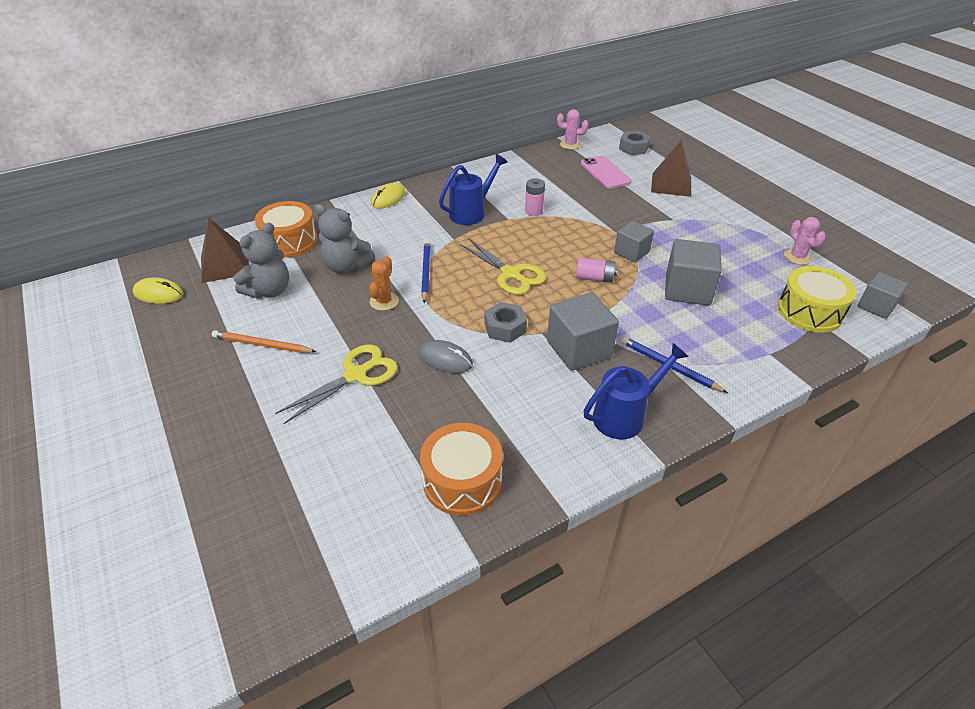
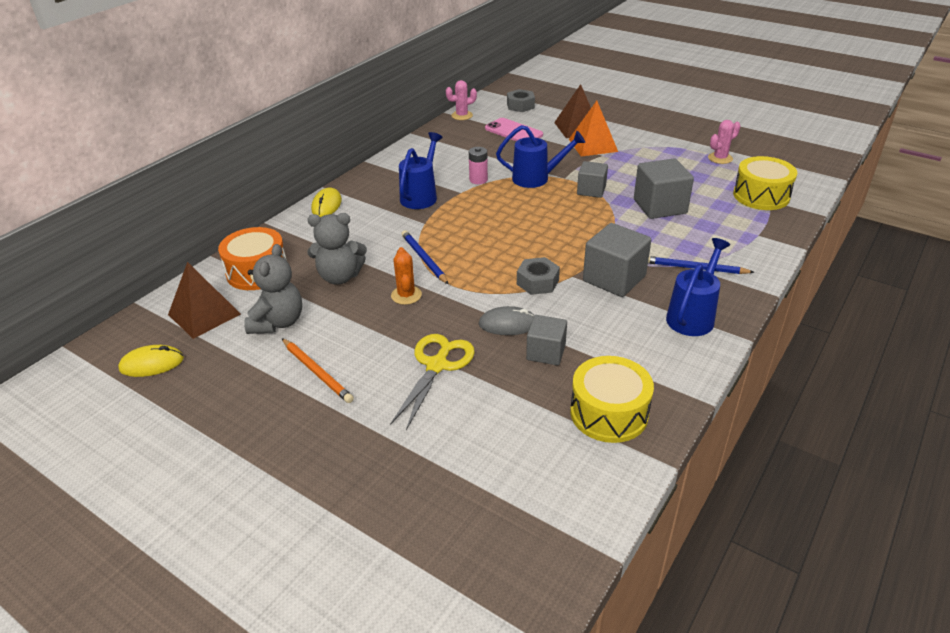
camera: 25 degrees left, 5 degrees down
orange pencil [212,330,317,353] -> orange pencil turned 120 degrees counterclockwise [282,338,354,403]
orange drum [420,423,503,516] -> yellow drum [570,356,654,443]
yellow scissors [459,238,546,295] -> none
pink battery [576,258,617,283] -> none
pink cactus [784,217,826,265] -> pink cactus turned 75 degrees counterclockwise [708,120,740,164]
grey cube [857,272,908,319] -> grey cube moved to [526,315,567,365]
none -> blue watering can [496,125,585,188]
none -> orange pyramid [569,101,618,157]

